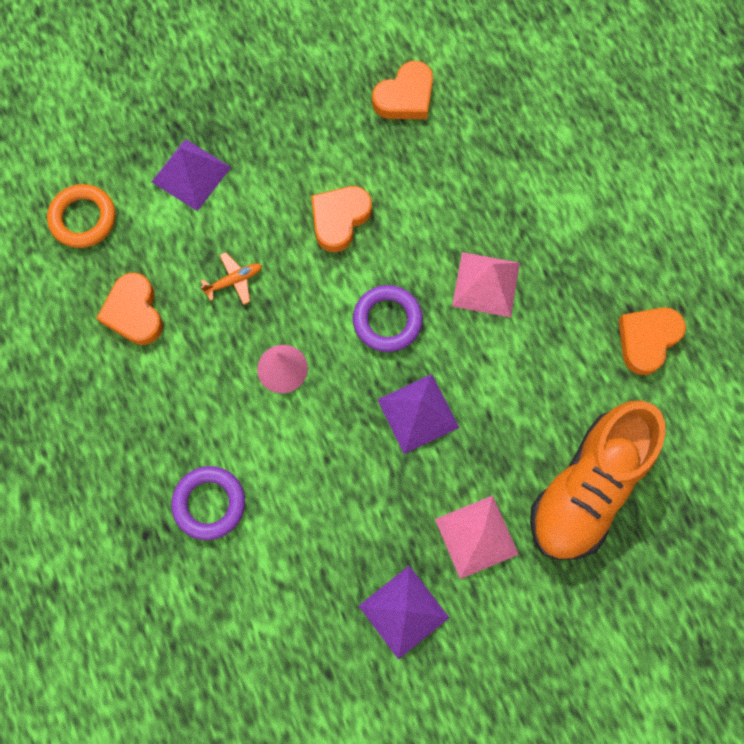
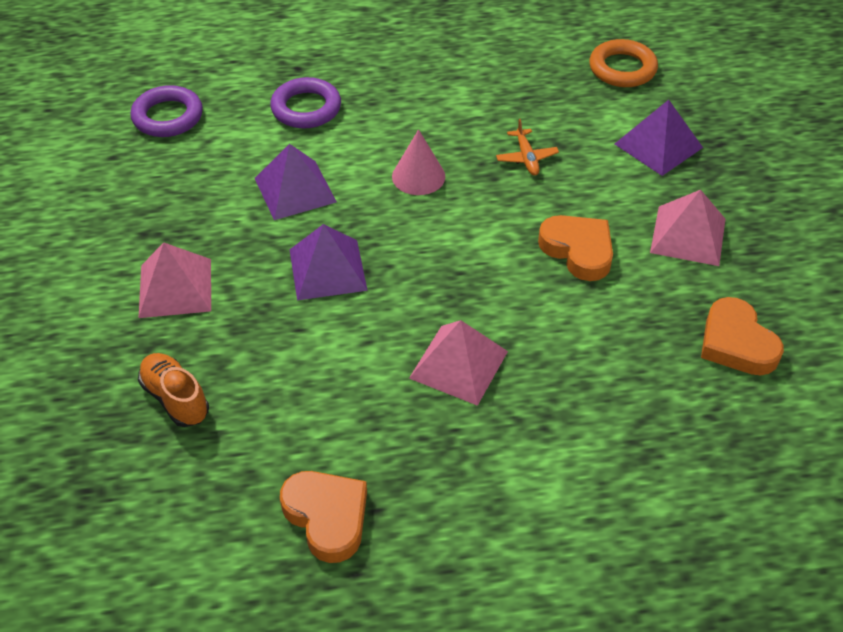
camera: 105 degrees right, 25 degrees down
orange heart [97,272,163,345] -> none
purple ring [353,285,423,352] -> purple ring moved to [130,85,203,137]
purple pyramid [359,566,449,660] -> purple pyramid moved to [255,144,337,220]
orange shoe [530,400,666,560] -> orange shoe [138,353,209,427], size x0.48
none -> pink pyramid [650,190,725,266]

